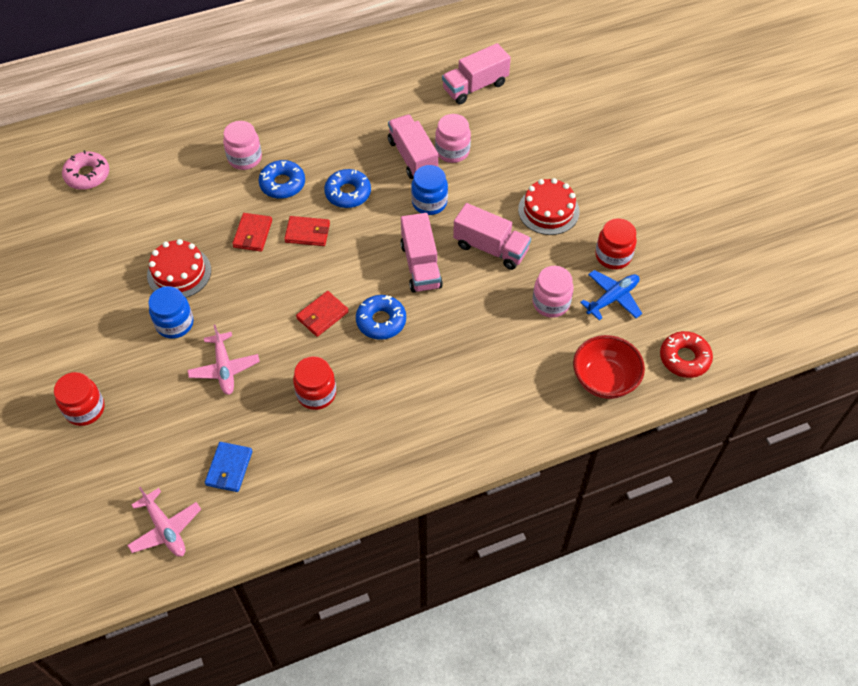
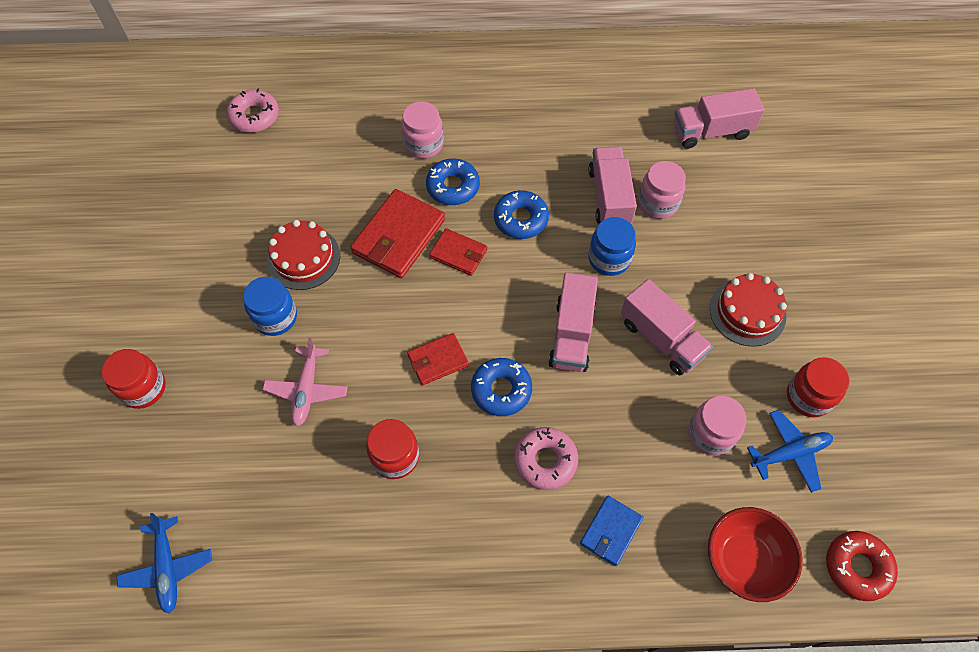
camera: 20 degrees right, 5 degrees up
pink plane [127,487,201,557] -> blue plane [116,513,212,614]
blue wallet [205,442,253,492] -> blue wallet moved to [580,496,644,566]
red wallet [232,213,272,252] -> red wallet [350,189,445,278], size x1.73
none -> pink donut [514,427,578,490]

